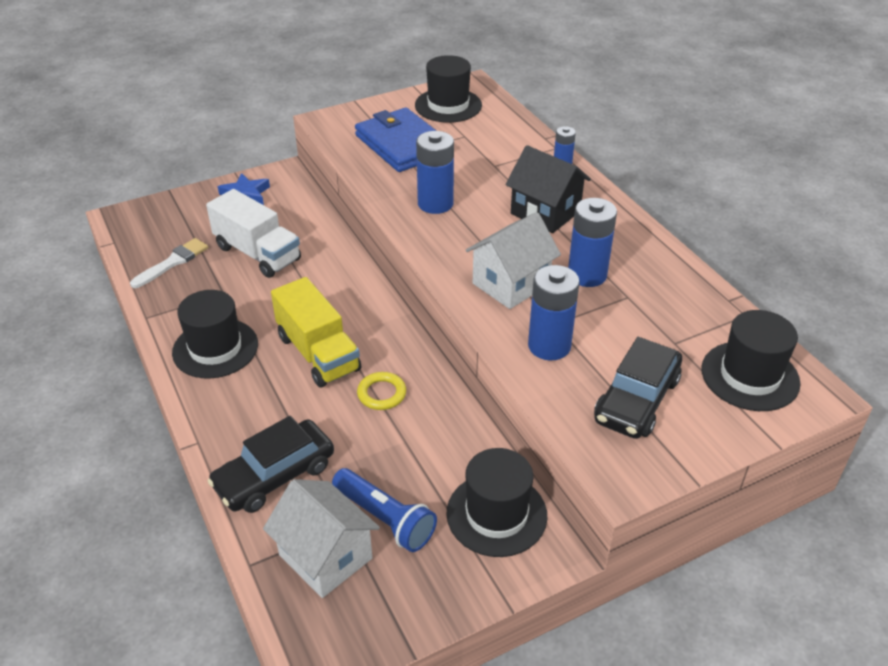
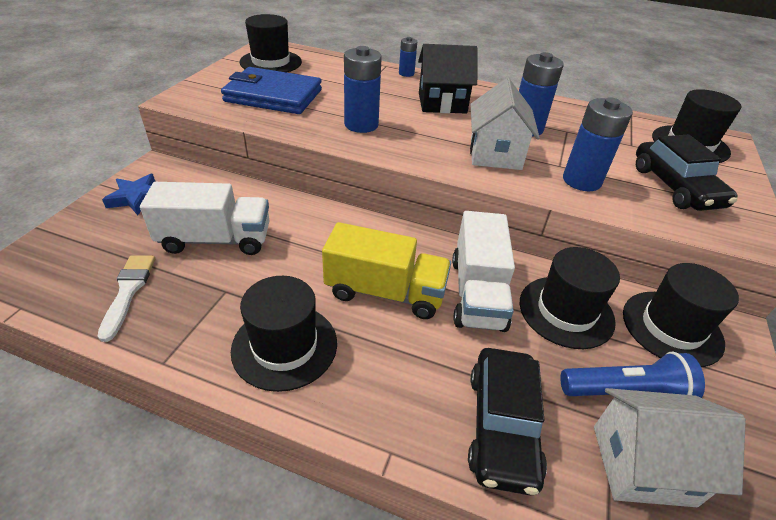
camera: 45 degrees left, 0 degrees up
yellow ring [357,372,406,410] -> white truck [452,211,515,332]
none -> black hat [520,247,620,349]

